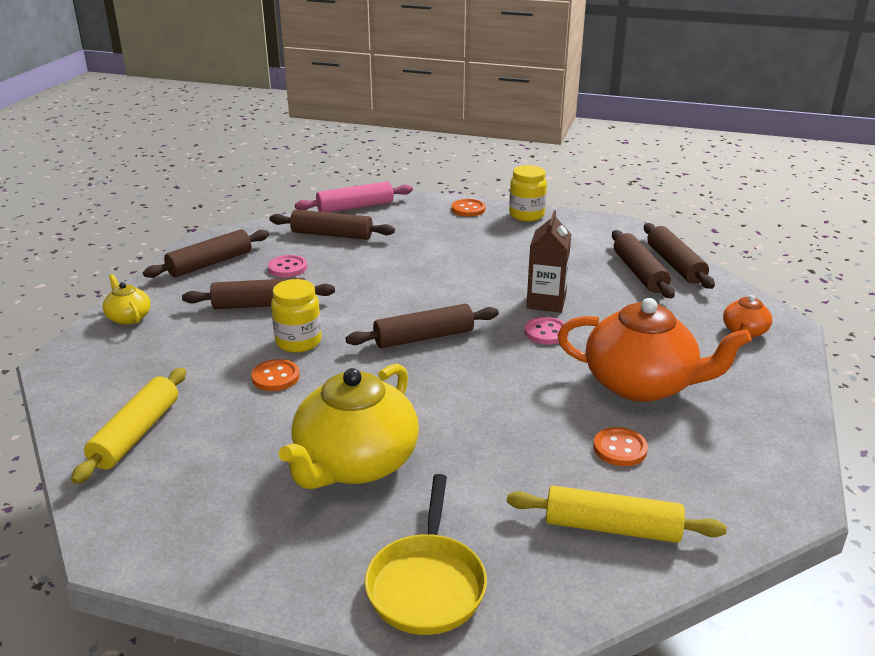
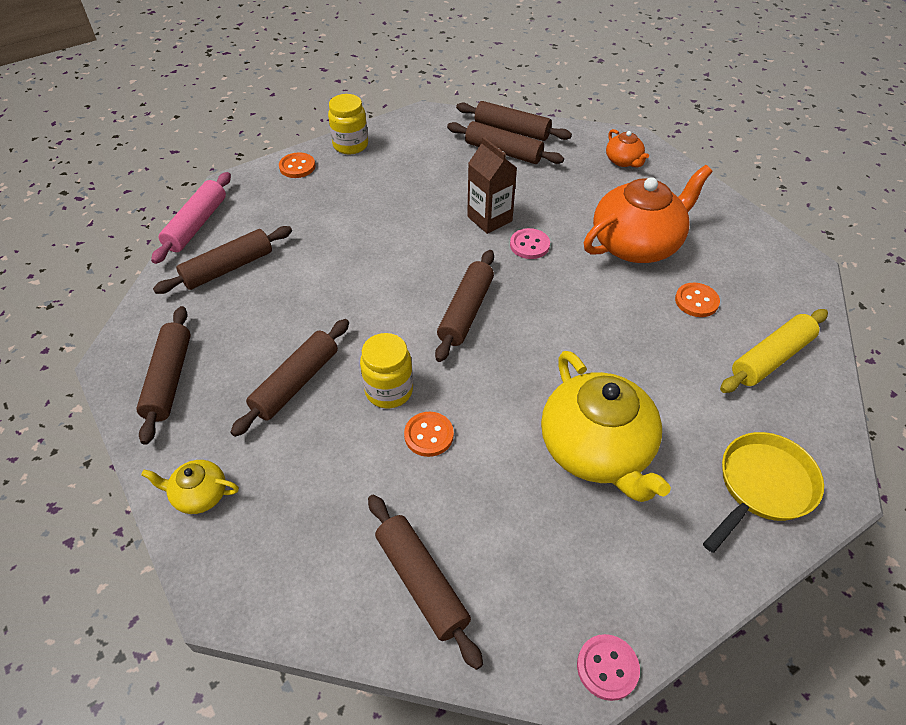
camera: 50 degrees left, 20 degrees up
yellow rolling pin [71,368,186,484] -> brown rolling pin [368,494,483,670]
pink button [268,255,307,277] -> pink button moved to [577,634,640,701]
yellow pan [365,474,487,635] -> yellow pan turned 90 degrees counterclockwise [703,432,824,553]

